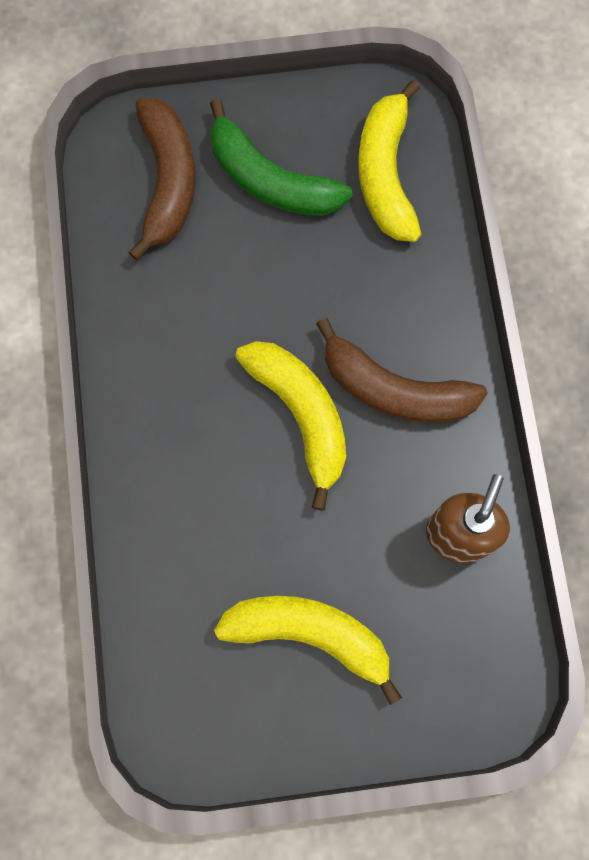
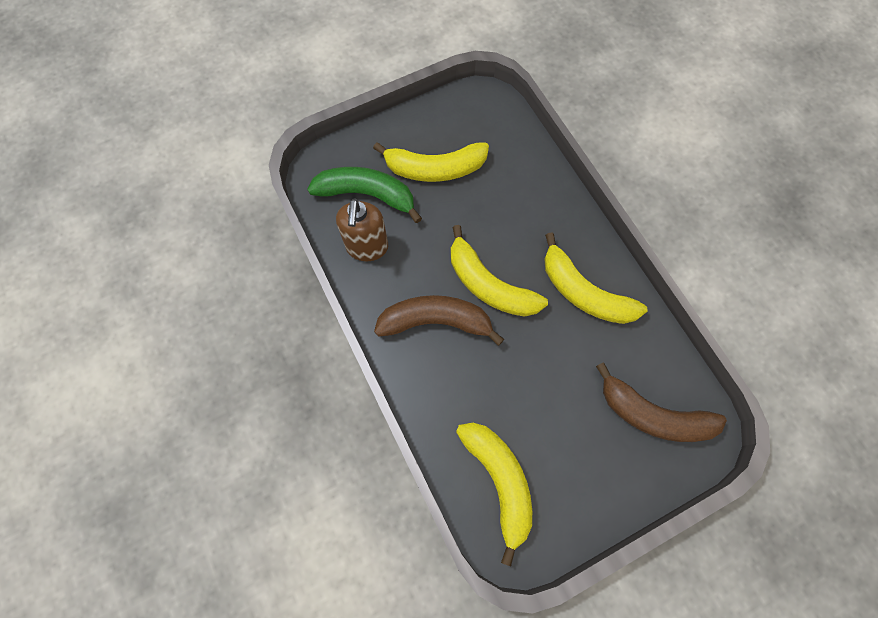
camera: 160 degrees right, 5 degrees down
brown banana [129,98,195,261] -> brown banana turned 45 degrees counterclockwise [596,362,727,442]
green banana [210,99,353,216] -> green banana moved to [307,167,422,223]
none -> yellow banana [544,232,647,324]

